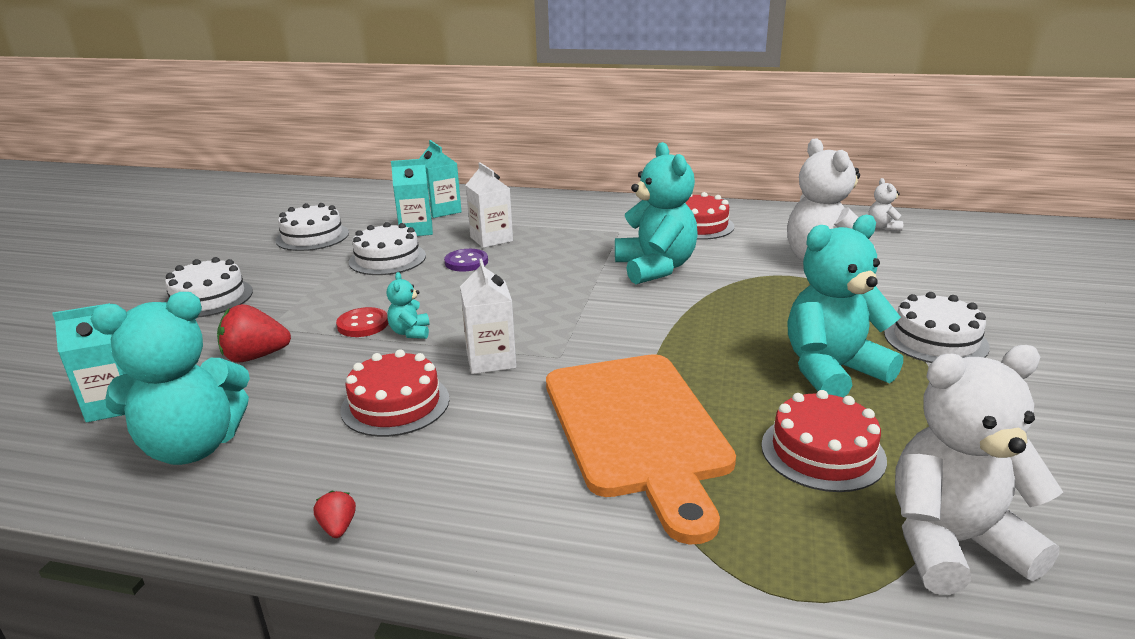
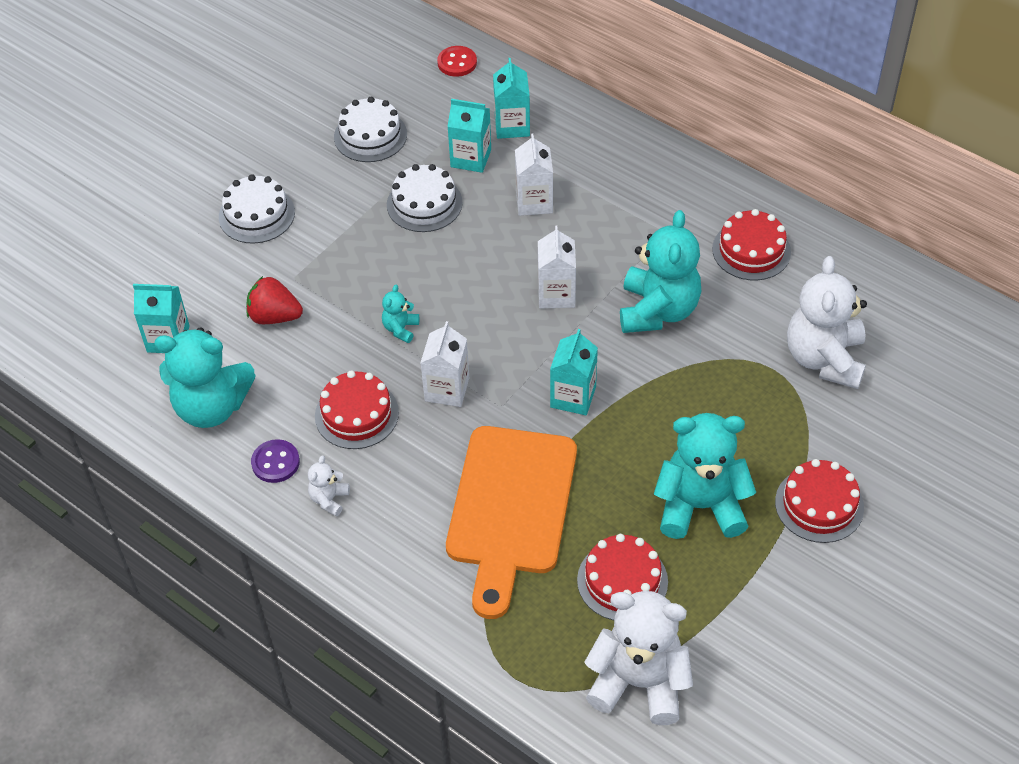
camera: 25 degrees right, 25 degrees up
red strawberry [314,491,356,538] -> none
red button [336,307,388,337] -> red button moved to [437,46,477,77]
purple button [444,249,488,272] -> purple button moved to [251,439,300,483]
white teddy bear [868,178,903,231] -> white teddy bear moved to [308,455,350,517]
white cake [884,292,990,363] -> red cake [775,459,864,543]
none -> white carton [538,226,576,309]
none -> turquoise carton [550,329,598,415]

